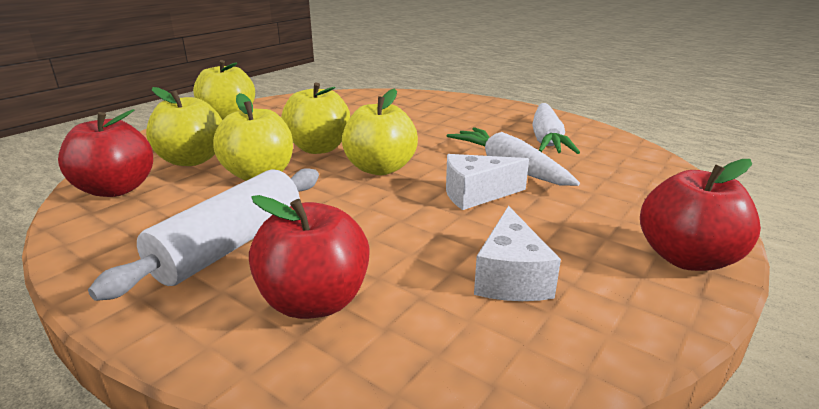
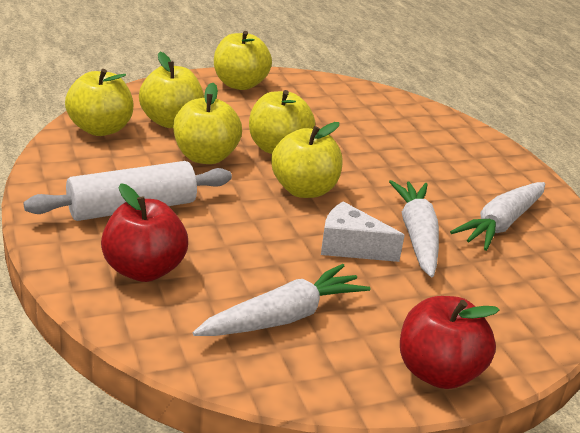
camera: 30 degrees right, 5 degrees up
red apple [58,109,153,197] -> yellow apple [65,69,133,136]
white cheese [474,206,561,301] -> white carrot [193,264,371,336]

